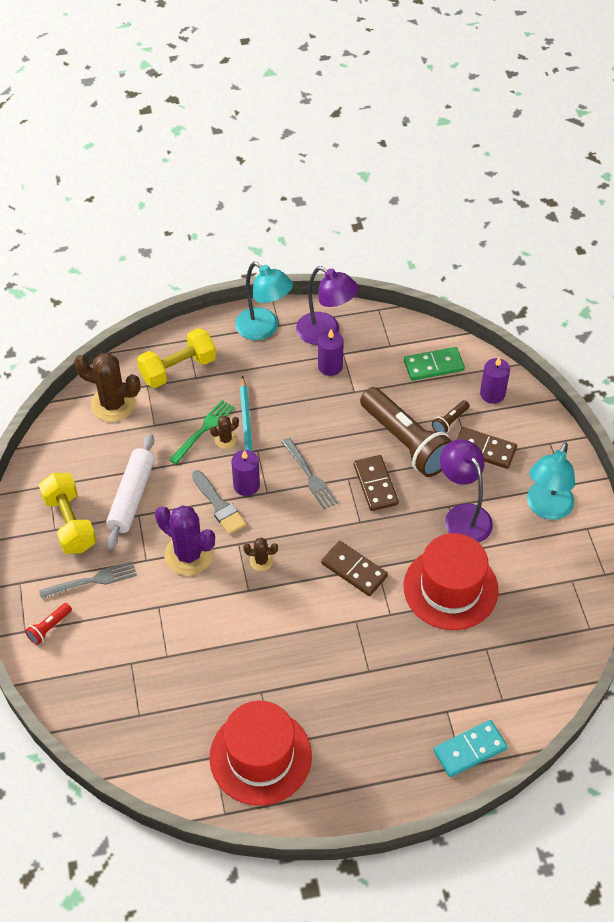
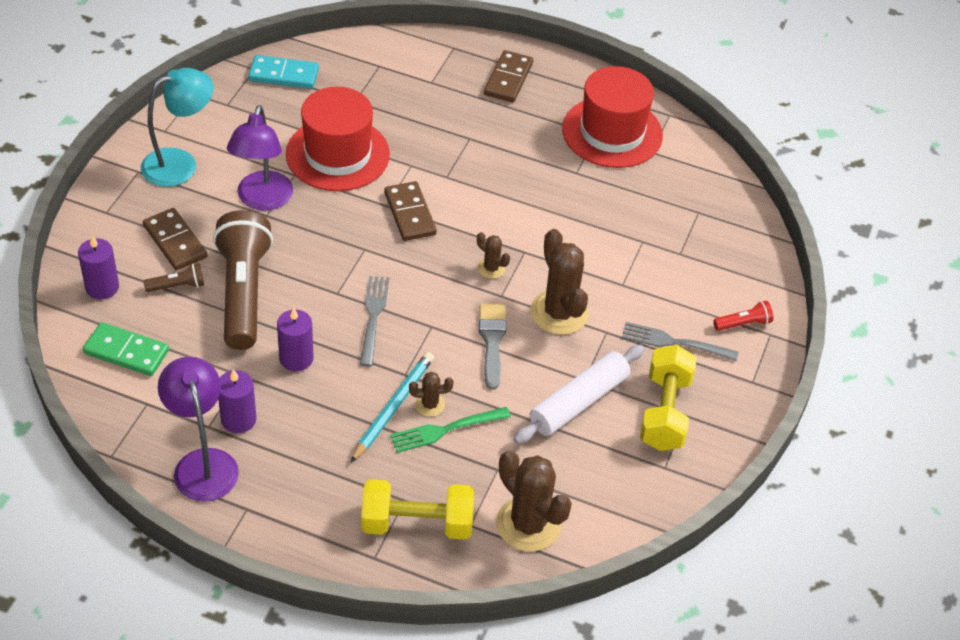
camera: 150 degrees left, 5 degrees down
purple cactus [155,505,215,575] -> brown cactus [530,229,589,335]
purple candle [231,450,260,496] -> purple candle moved to [277,307,314,371]
turquoise lamp [235,262,293,340] -> none
brown domino [354,455,399,511] -> brown domino moved to [484,50,533,102]
turquoise domino [434,720,508,777] -> turquoise domino moved to [248,55,319,89]

